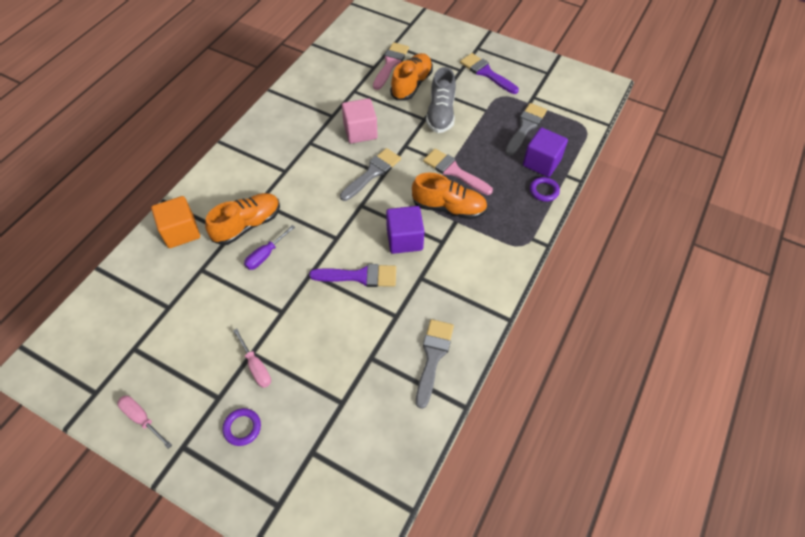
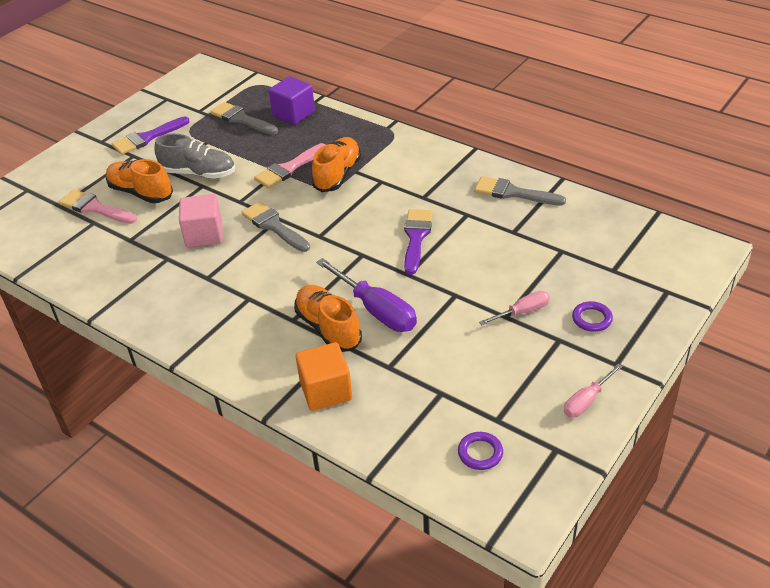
camera: 80 degrees left, 15 degrees down
purple screwdriver [244,225,295,270] -> purple screwdriver [316,258,417,332], size x1.75
purple cube [386,206,425,254] -> none
purple ring [530,177,560,202] -> purple ring moved to [458,432,503,470]

